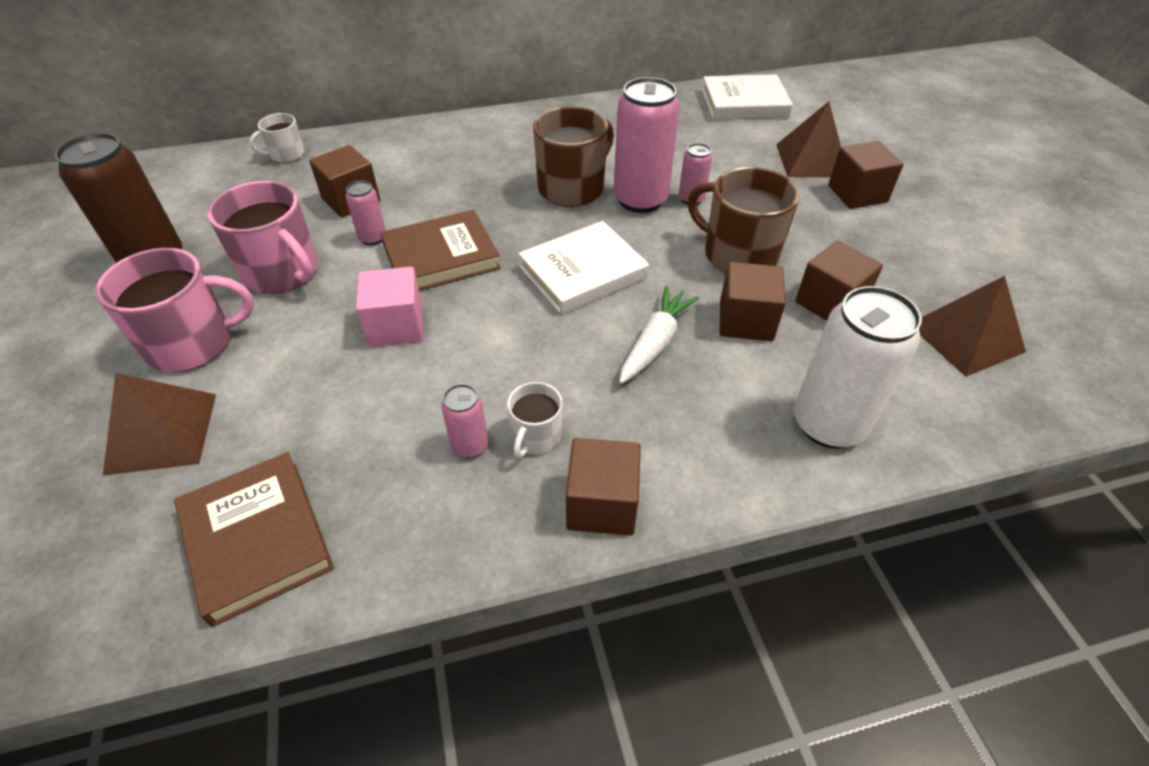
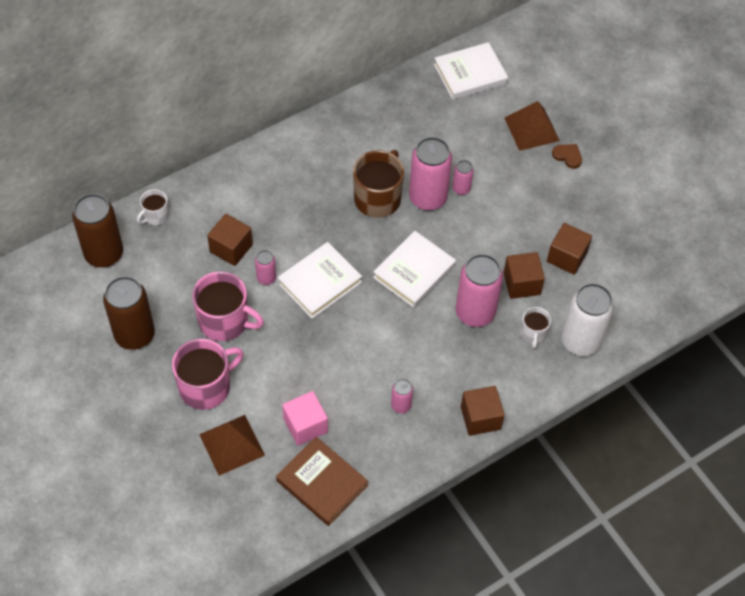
camera: 20 degrees left, 10 degrees up
pink cube [356,267,423,347] -> pink cube moved to [282,391,328,446]
brown book [380,209,501,291] -> white book [277,242,362,318]
white mug [507,382,563,458] -> white mug moved to [520,307,551,349]
white carrot [619,286,699,384] -> pink can [456,254,503,327]
brown mug [688,167,800,273] -> none
brown cube [828,141,903,209] -> brown heart [552,144,582,169]
brown pyramid [919,276,1026,377] -> none
none -> brown can [72,194,123,268]

